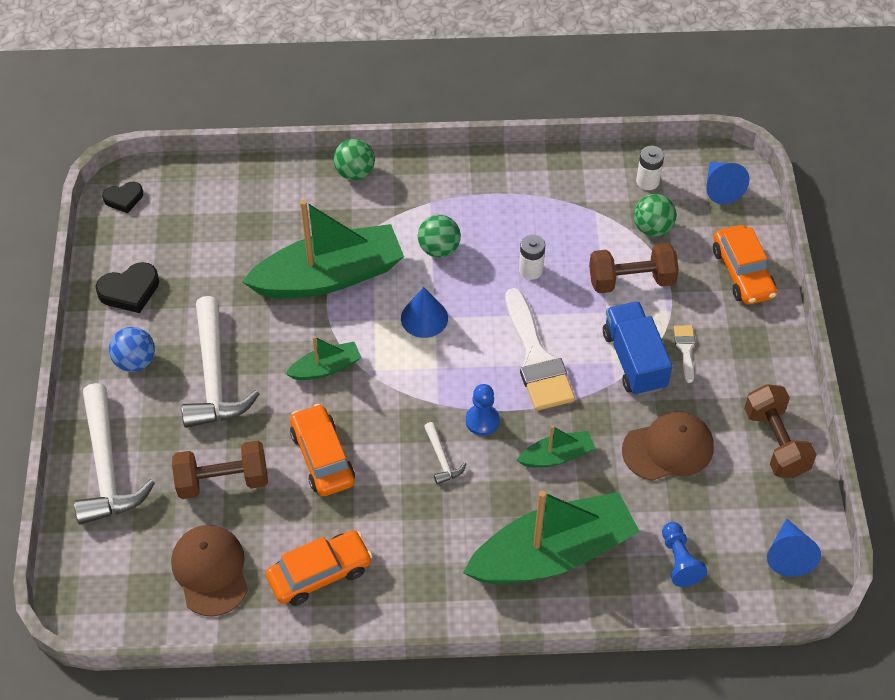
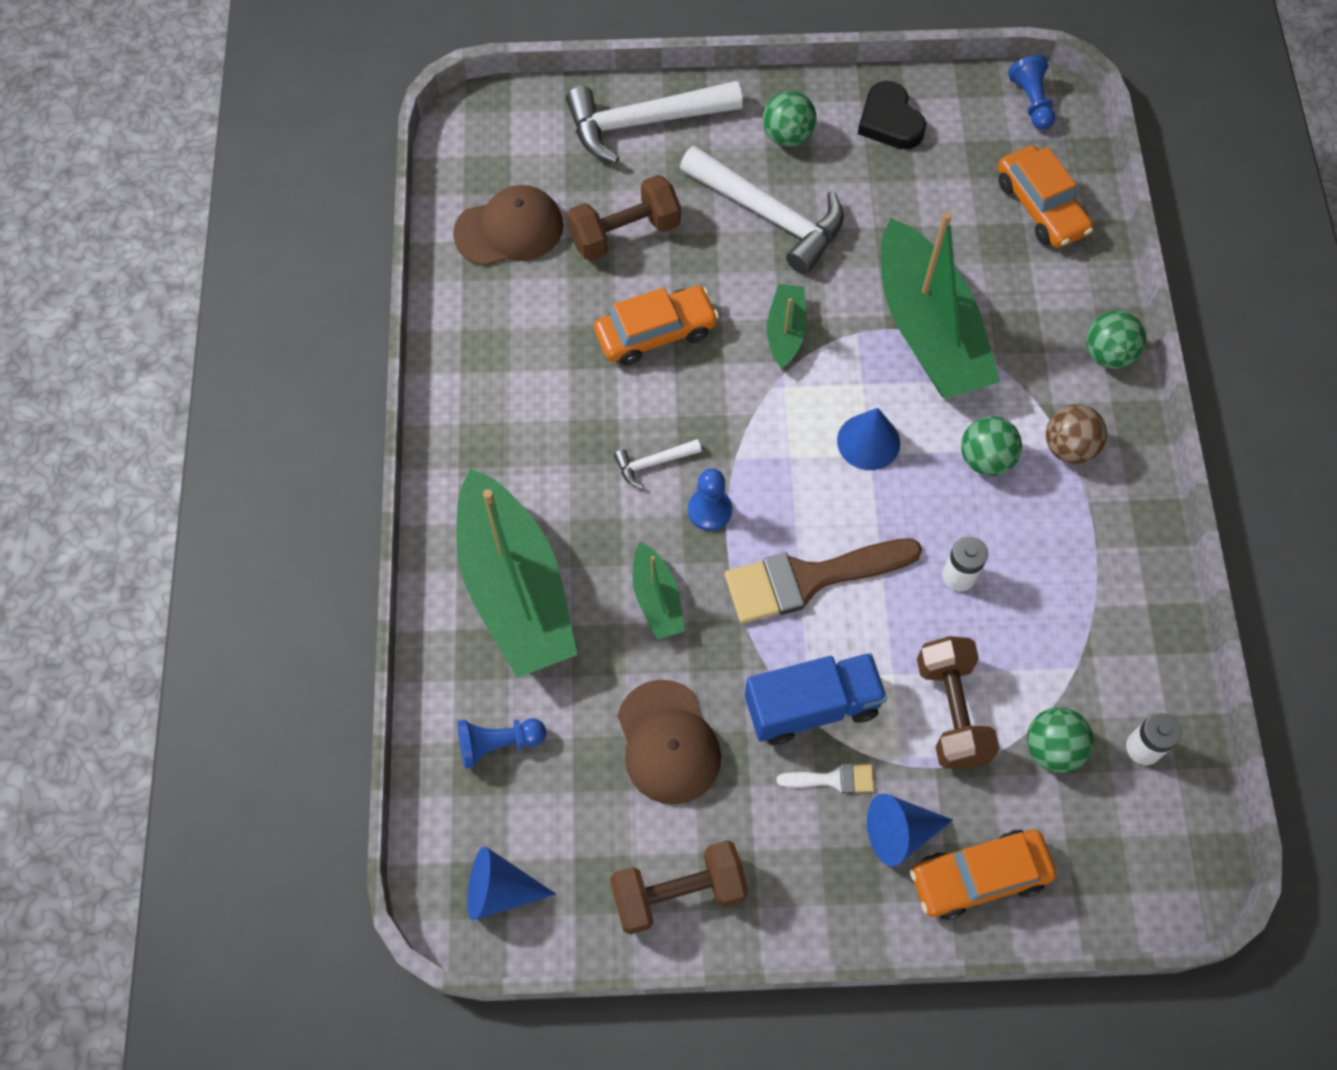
camera: 90 degrees right, 10 degrees up
black heart [102,182,143,213] -> blue pawn [1008,55,1055,130]
blue ball [109,327,155,372] -> green ball [763,91,817,147]
brown dumbbell [172,440,268,499] -> brown dumbbell turned 75 degrees clockwise [567,175,681,261]
white hammer [181,296,259,428] -> white hammer turned 135 degrees counterclockwise [680,146,844,274]
orange car [266,530,373,606] -> orange car moved to [998,145,1093,248]
green boat [286,336,361,380] -> green boat turned 150 degrees counterclockwise [767,284,807,369]
white brush [505,288,575,411] -> brown brush [725,538,922,623]
blue cone [706,162,749,204] -> blue cone moved to [867,793,953,866]
none -> brown ball [1046,404,1107,464]

